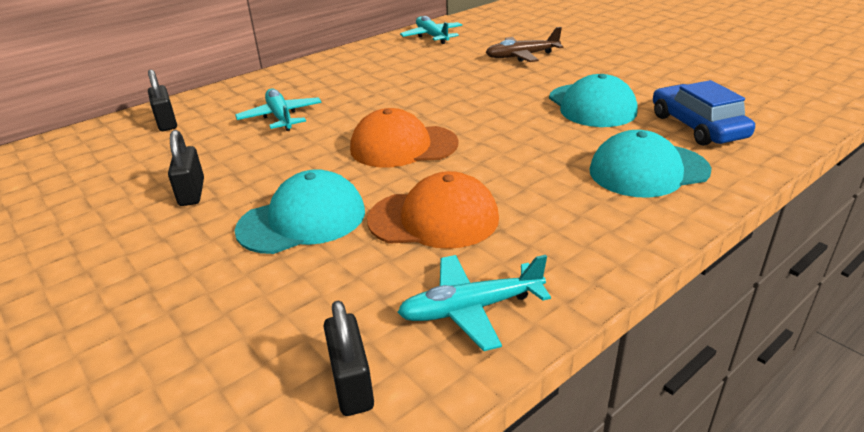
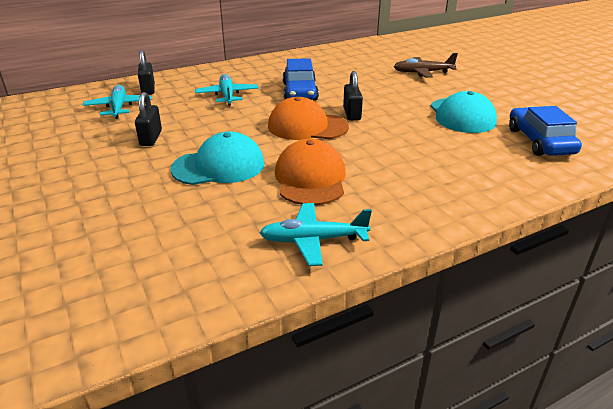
camera: 10 degrees right, 0 degrees up
black padlock [324,300,374,416] -> black padlock moved to [343,71,363,121]
orange cap [367,171,499,249] -> orange cap turned 105 degrees counterclockwise [275,139,346,205]
turquoise plane [400,16,462,44] -> turquoise plane moved to [83,85,152,119]
turquoise cap [589,130,712,198] -> none
none -> blue car [283,58,319,101]

